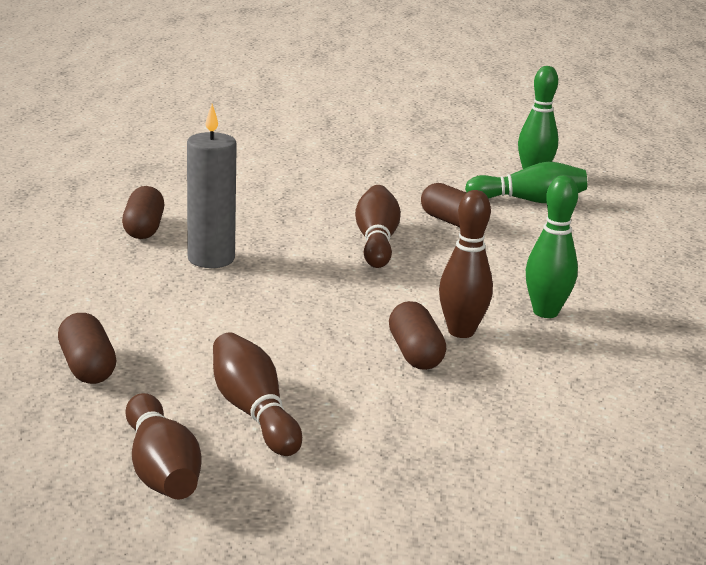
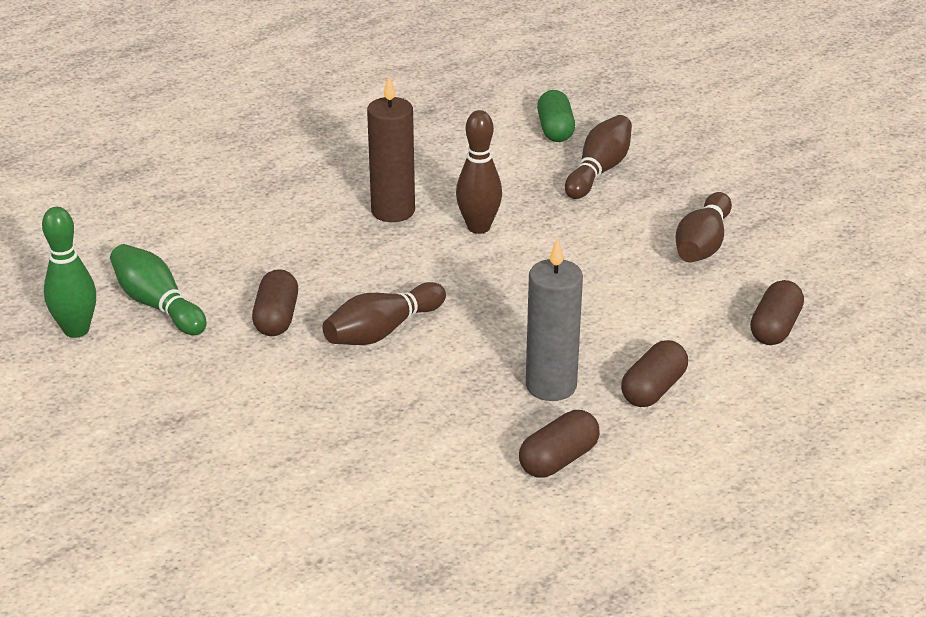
camera: 130 degrees left, 10 degrees up
brown bowling pin [125,393,202,499] -> brown bowling pin moved to [565,115,632,199]
brown capsule [389,301,446,370] -> brown capsule moved to [621,340,688,407]
green bowling pin [526,175,578,318] -> brown candle [367,76,415,222]
none -> green capsule [537,90,575,142]

